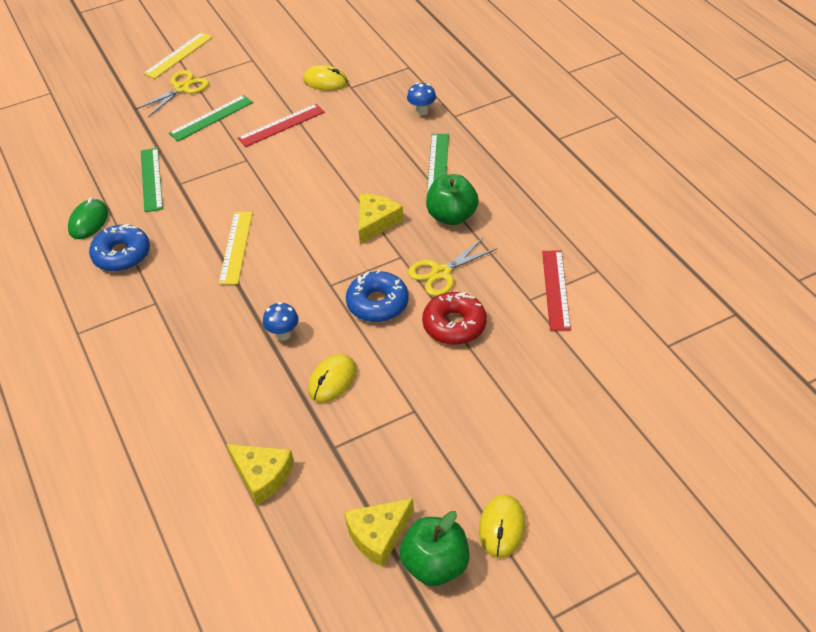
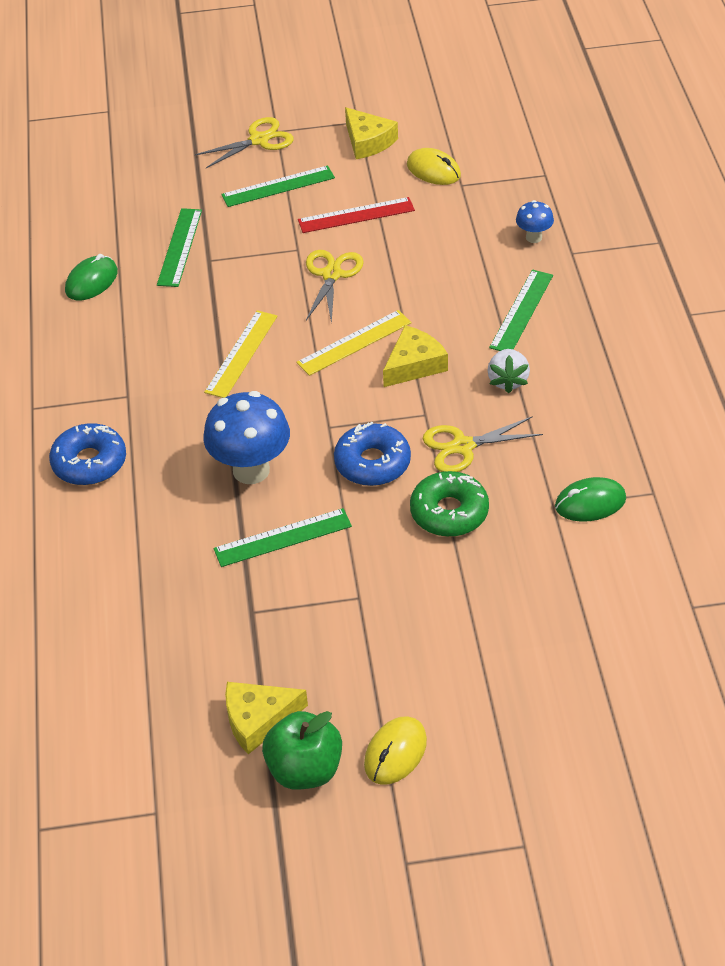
camera: 20 degrees right, 0 degrees up
blue donut [89,224,150,272] -> blue donut moved to [49,423,126,485]
yellow ruler [143,32,213,79] -> yellow ruler moved to [297,310,412,376]
yellow cheese [226,444,294,505] -> yellow cheese moved to [345,107,398,159]
blue mushroom [263,302,299,341] -> blue mushroom [203,391,290,484], size x2.01
yellow mouse [308,354,357,403] -> green ruler [213,508,352,567]
red donut [422,292,487,345] -> green donut [410,471,489,537]
green apple [426,174,479,225] -> white strawberry [488,349,530,393]
red ruler [542,250,571,331] -> green mouse [555,477,626,522]
none -> yellow scissors [306,250,364,324]

